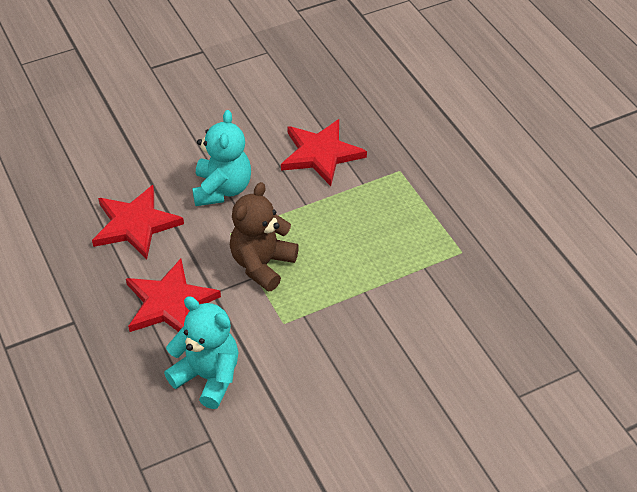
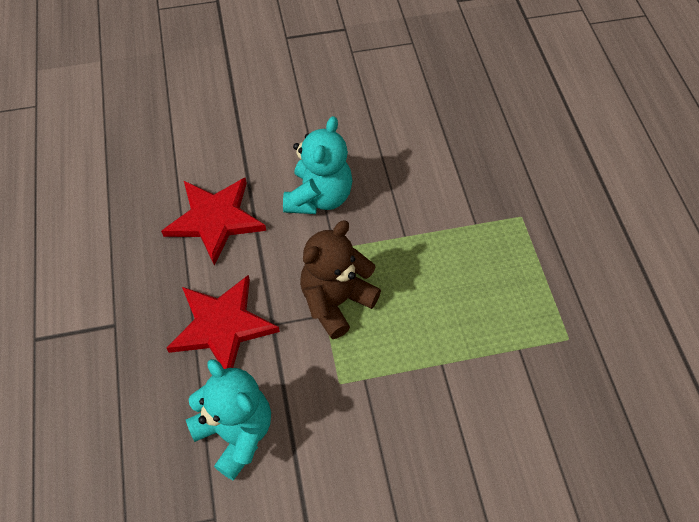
camera: 15 degrees right, 10 degrees up
red star [281,119,367,186] -> none

